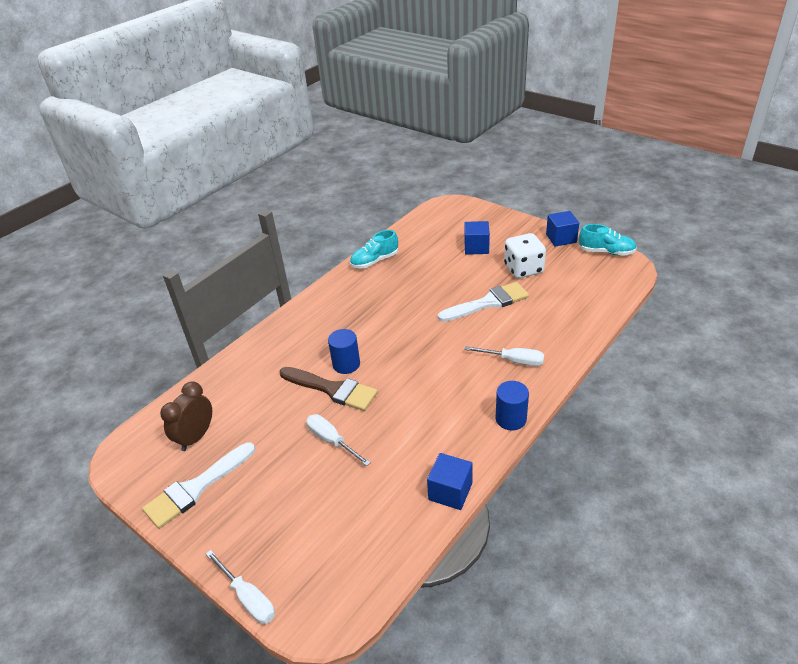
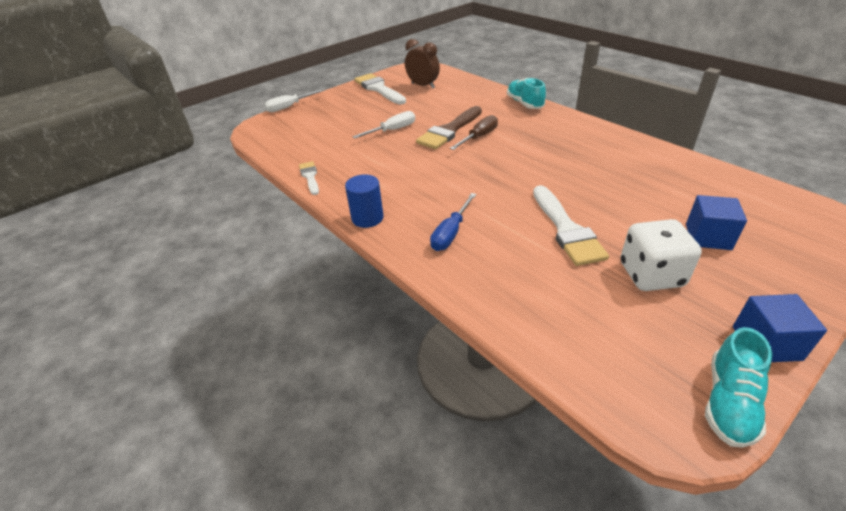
camera: 100 degrees right, 0 degrees up
blue cylinder [328,329,360,374] -> brown screwdriver [450,115,498,150]
turquoise shoe [350,230,398,268] -> turquoise shoe moved to [507,78,546,109]
blue cube [427,453,473,510] -> white brush [299,161,319,195]
white screwdriver [465,346,544,366] -> blue screwdriver [430,193,476,251]

